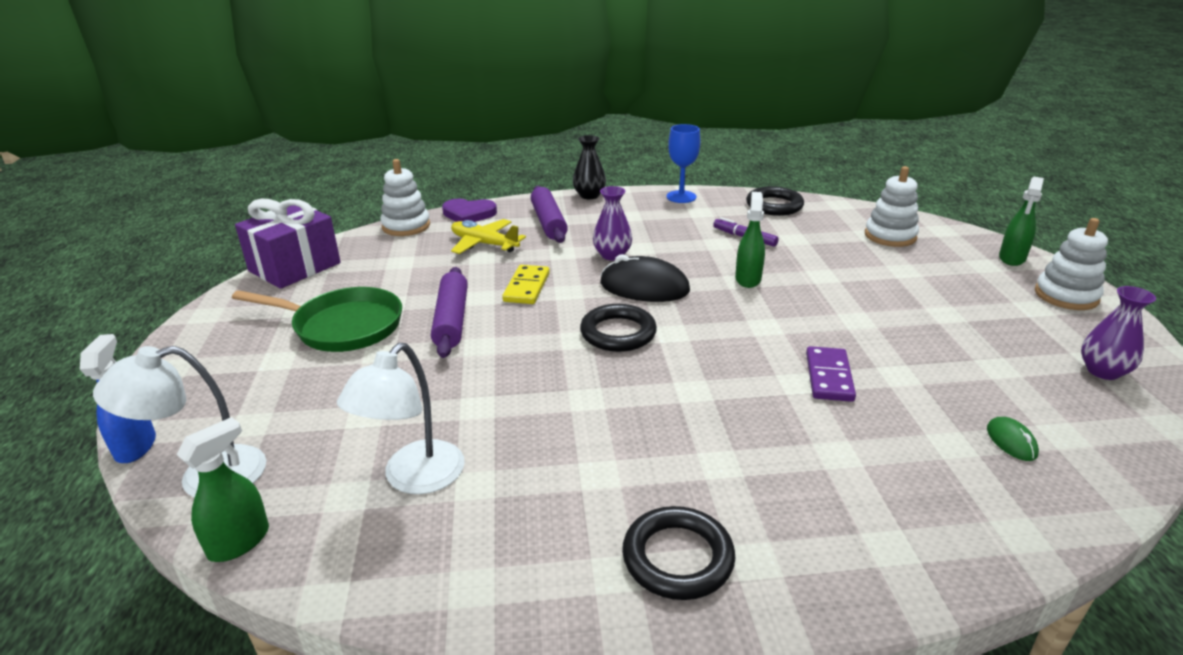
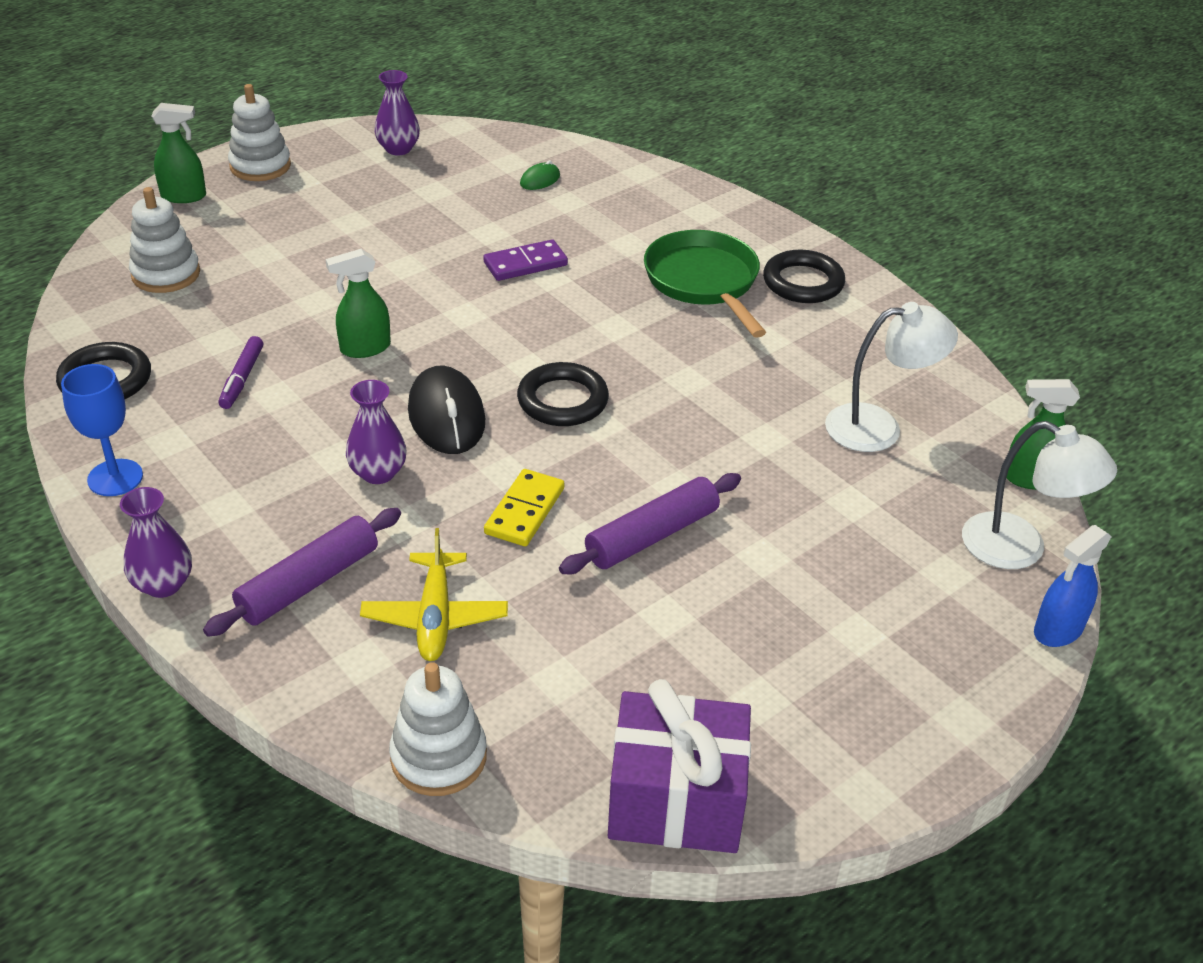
camera: 125 degrees left, 10 degrees up
green pan [232,287,402,352] -> green pan moved to [644,230,766,338]
purple heart [442,199,497,222] -> none
yellow domino [502,265,550,304] -> yellow domino turned 45 degrees counterclockwise [484,469,564,546]
black vase [573,135,606,199] -> purple vase [120,487,192,598]

